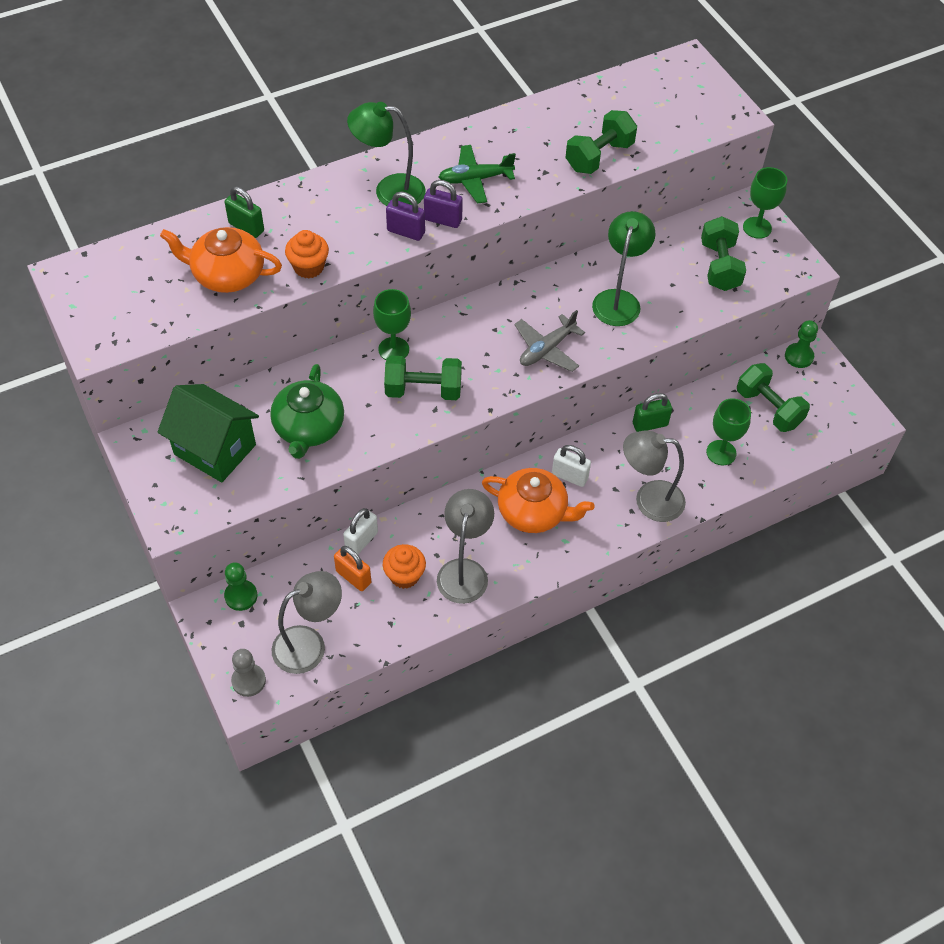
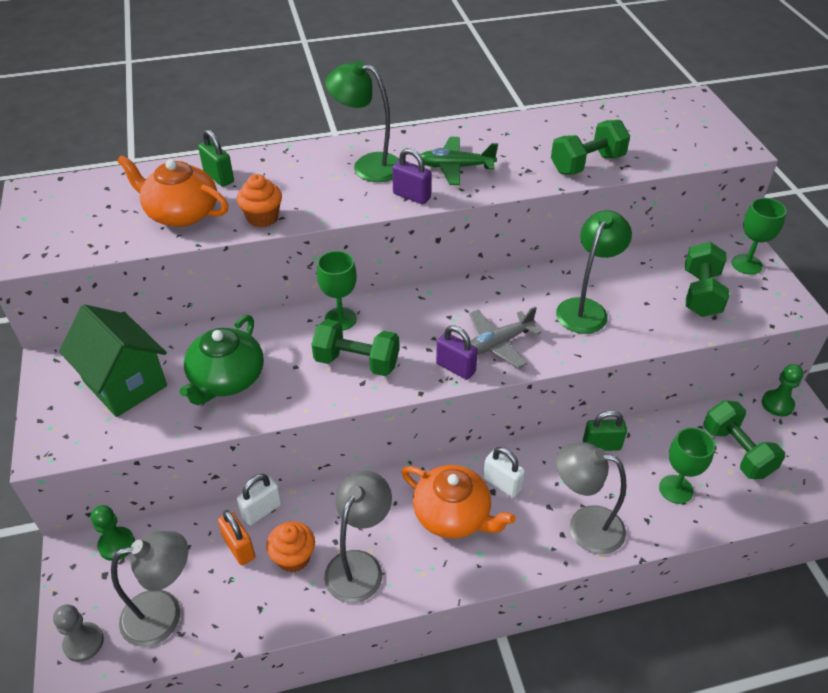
camera: 15 degrees right, 10 degrees down
purple padlock [386,191,425,241] -> purple padlock moved to [436,325,478,380]

